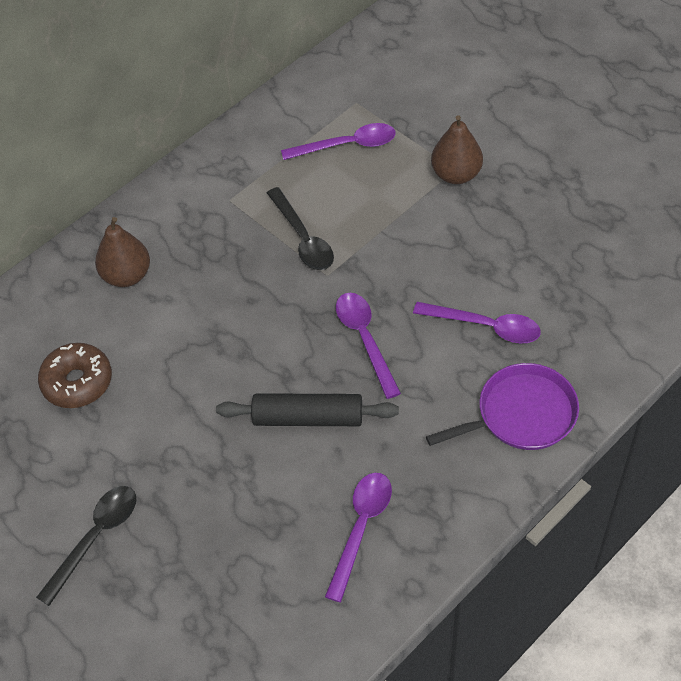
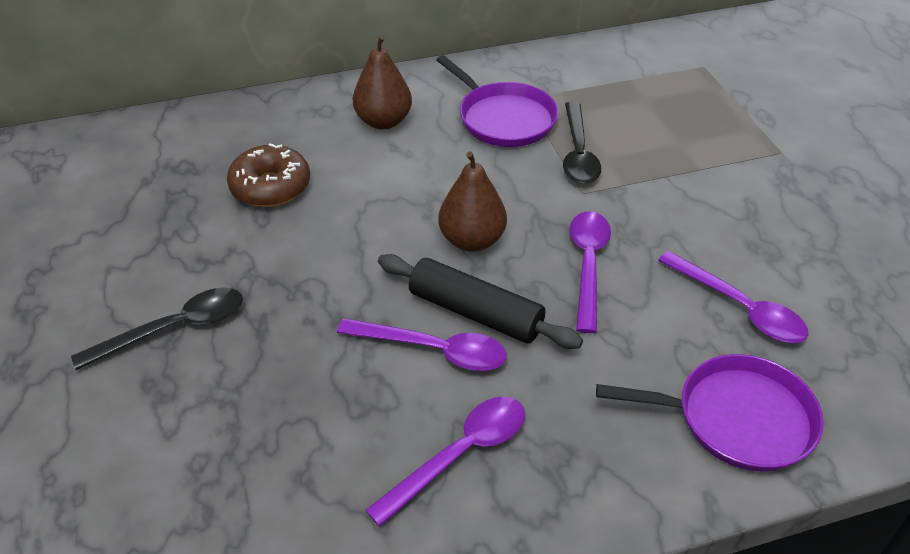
camera: 25 degrees right, 10 degrees down
purple spoon [281,123,396,160] -> purple spoon moved to [337,318,507,371]
brown pear [431,115,483,184] -> brown pear moved to [439,151,507,252]
none -> purple pan [437,55,558,147]

